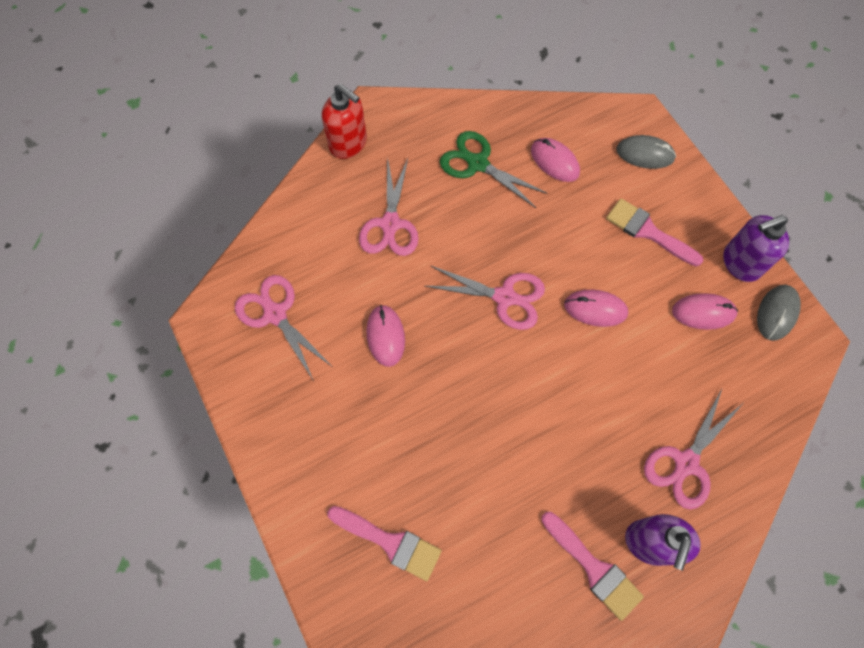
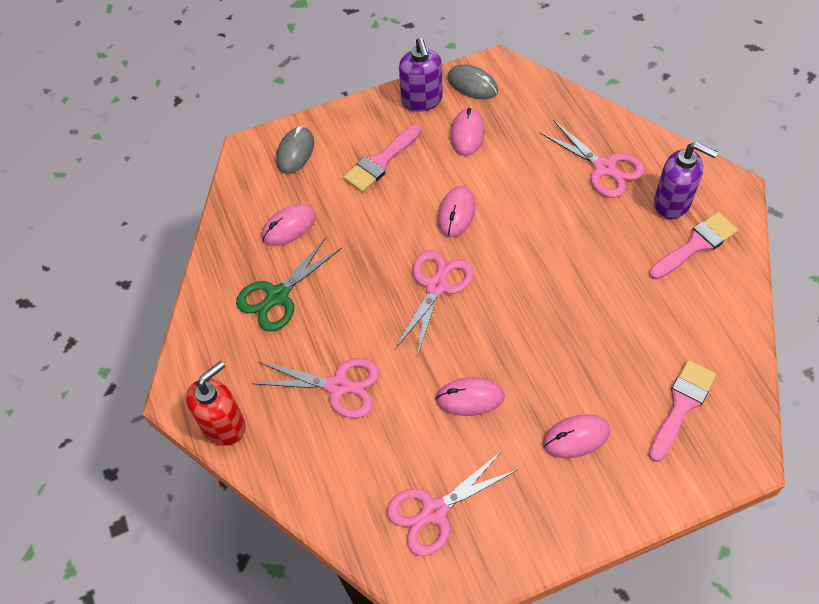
camera: 80 degrees left, 10 degrees down
none -> pink mouse [543,414,610,458]

